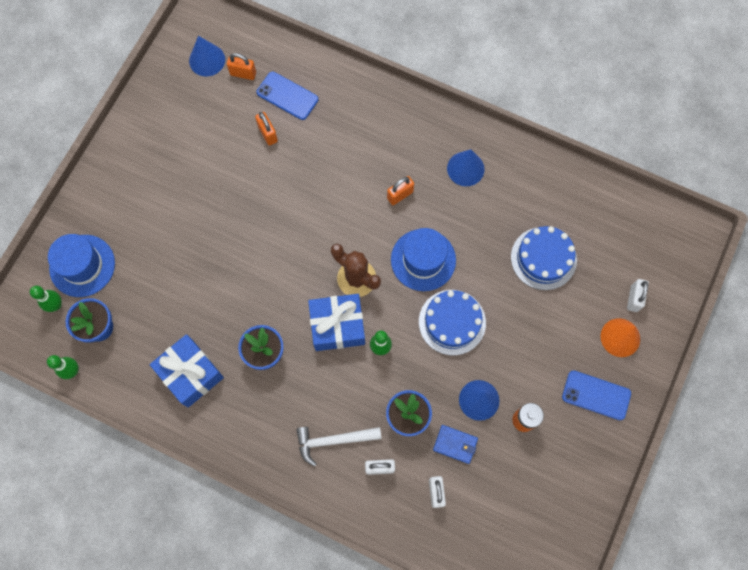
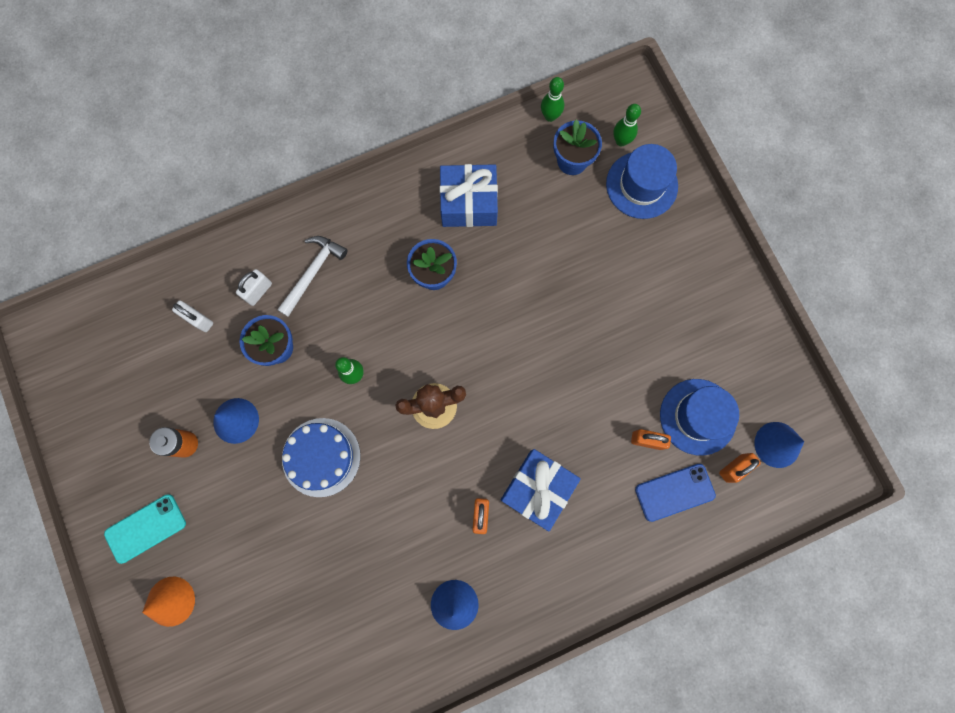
camera: 130 degrees right, 5 degrees up
blue gift [308,294,365,351] -> blue gift moved to [501,449,581,531]
blue hat [391,228,456,291] -> blue hat moved to [660,379,739,456]
blue wallet [433,425,478,464] -> none
blue cake [511,226,577,290] -> none
blue phone [562,370,631,420] -> turquoise phone [104,494,186,564]
white padlock [627,279,649,312] -> none

